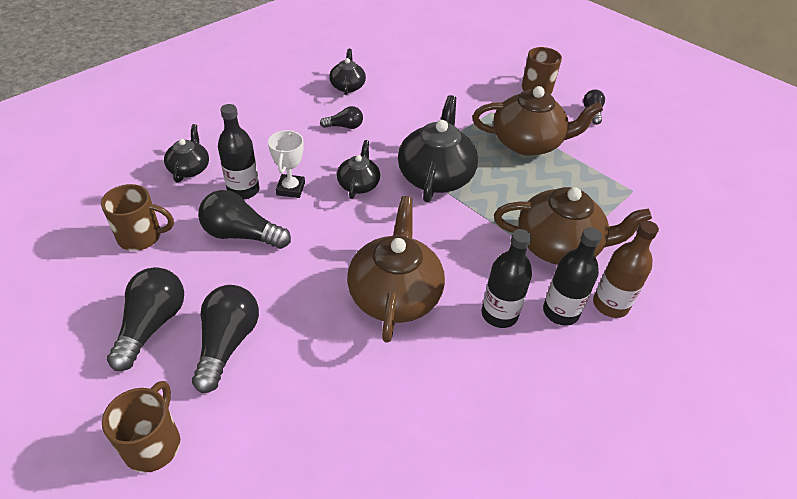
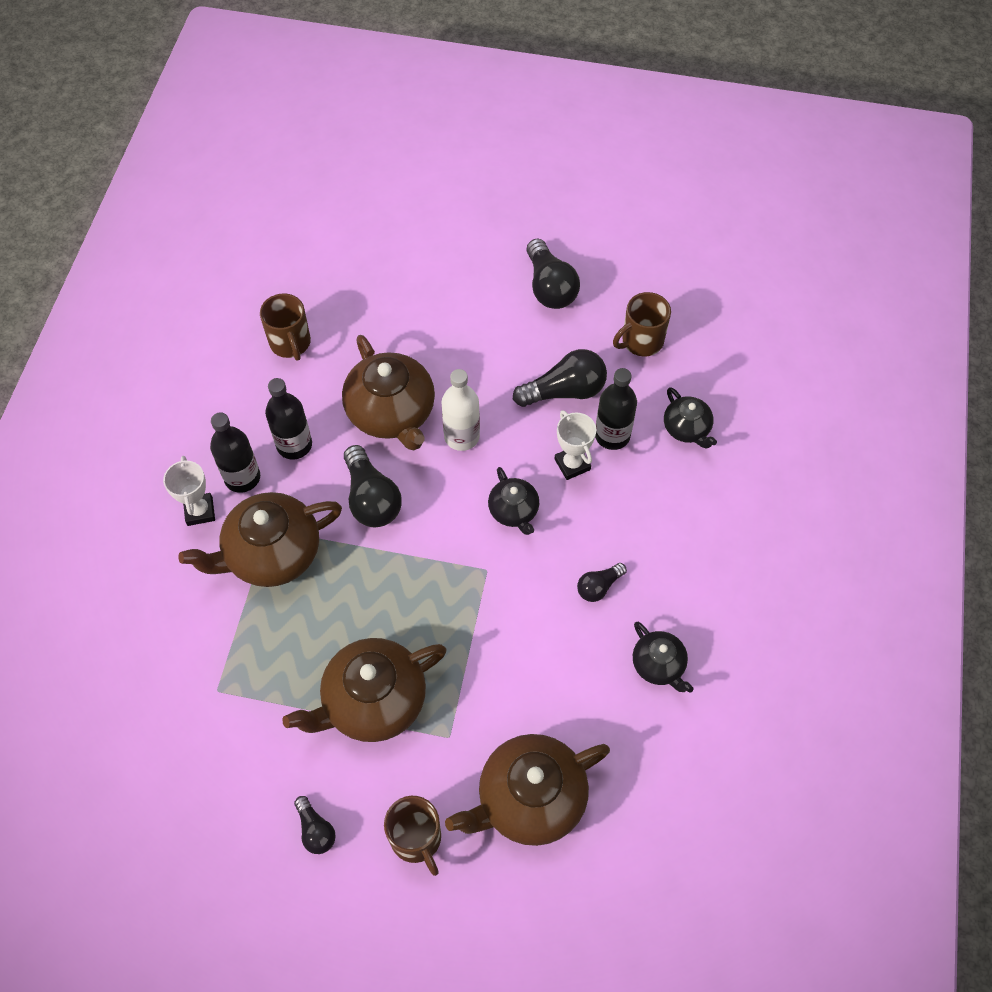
camera: 150 degrees right, 15 degrees up
brown mug [102,381,180,473] -> brown mug moved to [260,294,311,361]
black light bulb [192,285,259,393] -> black light bulb moved to [344,445,402,527]
black teapot [398,95,478,202] -> none
brown bottle [593,221,659,318] -> white trophy [163,456,215,526]
none -> white bottle [442,369,480,451]
none -> brown teapot [445,734,610,846]

